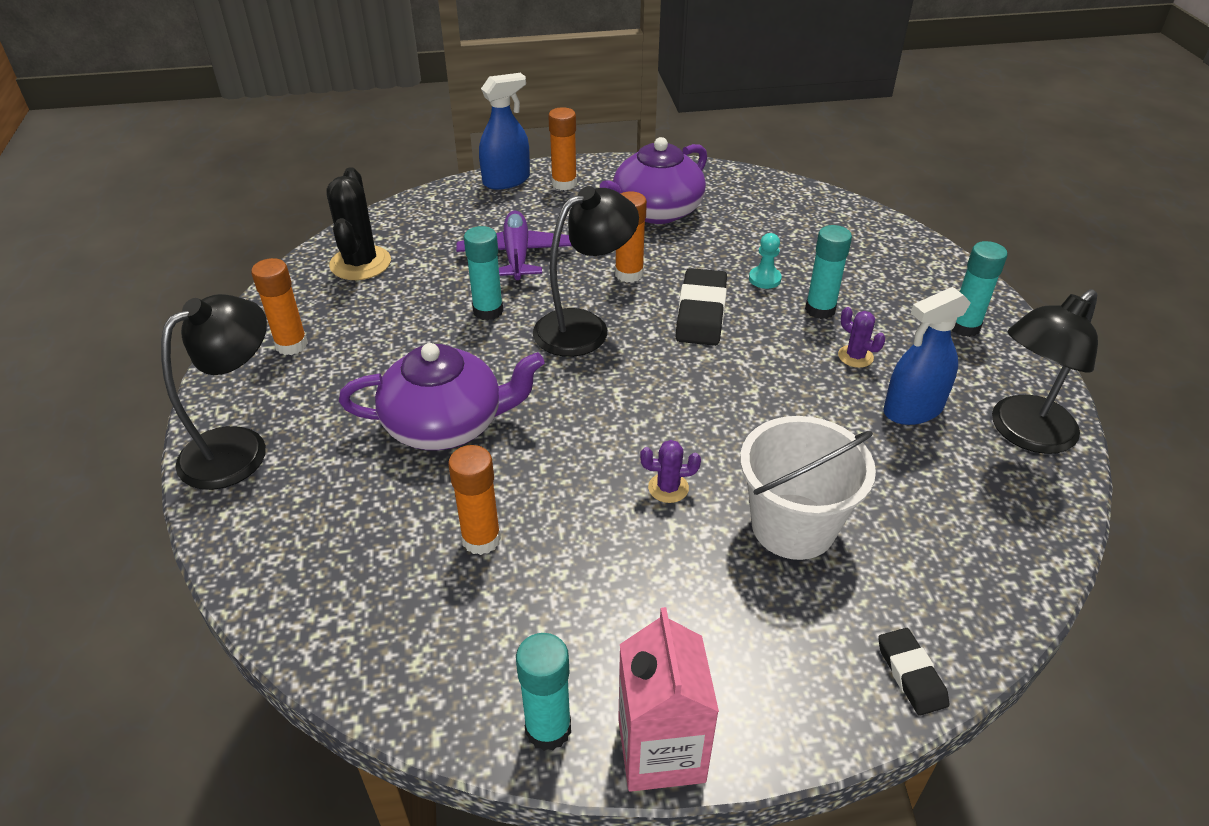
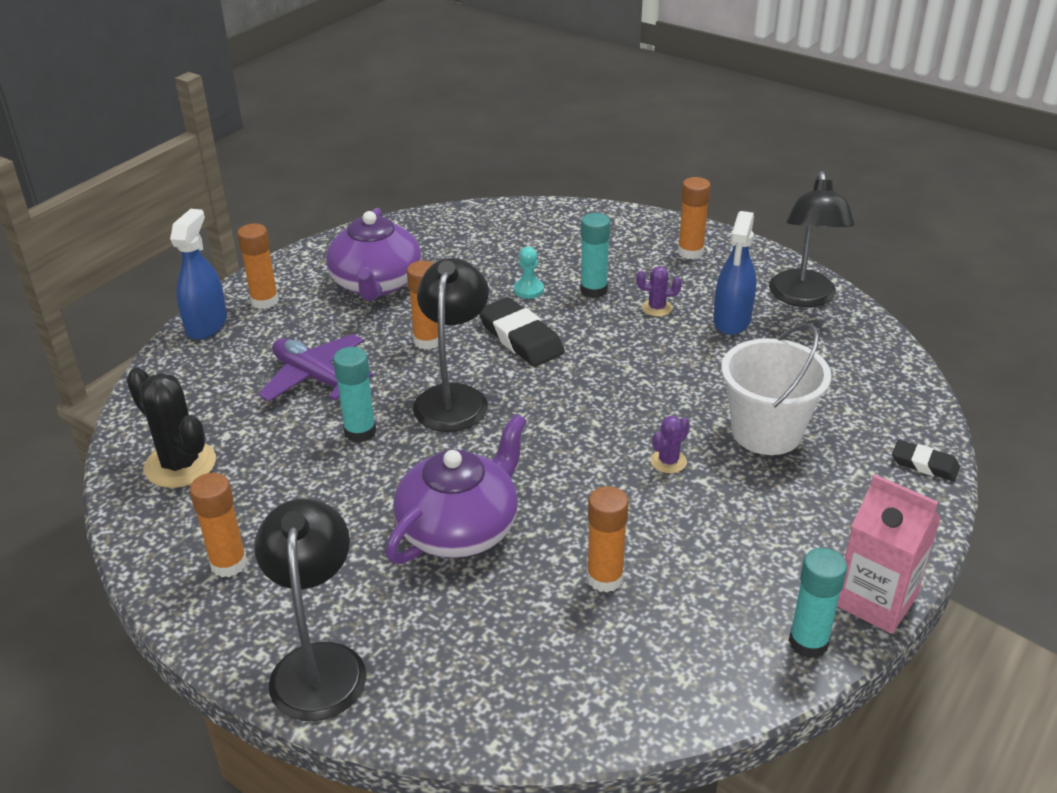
camera: 45 degrees left, 5 degrees down
turquoise glue stick [952,241,1008,337] -> orange glue stick [678,177,711,259]

